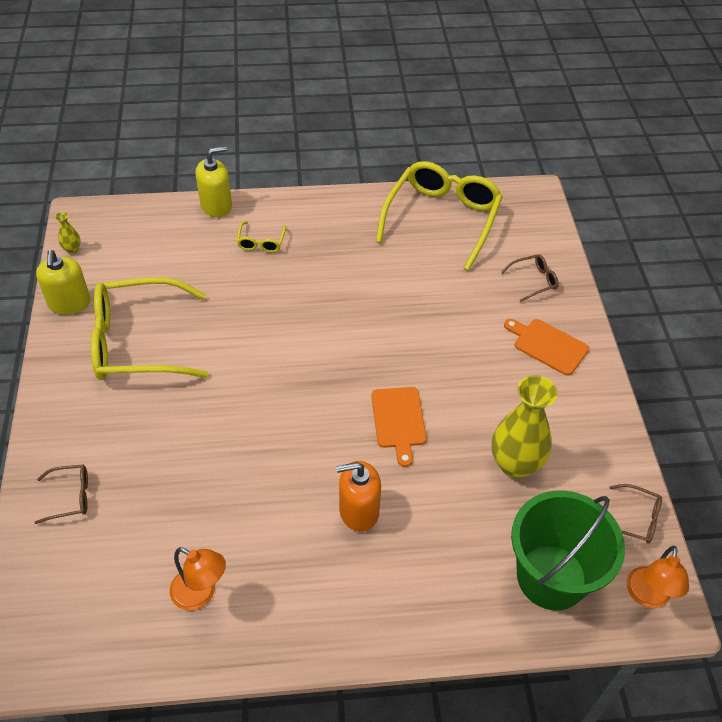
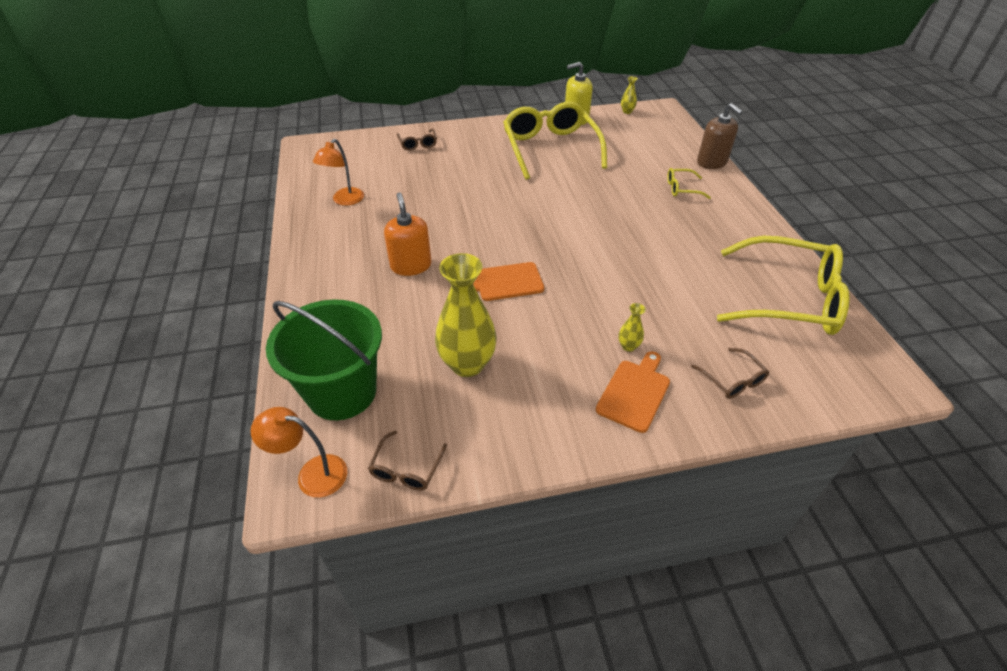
camera: 85 degrees right, 5 degrees down
yellow soap dispenser [195,146,232,217] -> brown soap dispenser [697,103,743,169]
none -> yellow vase [618,303,646,352]

